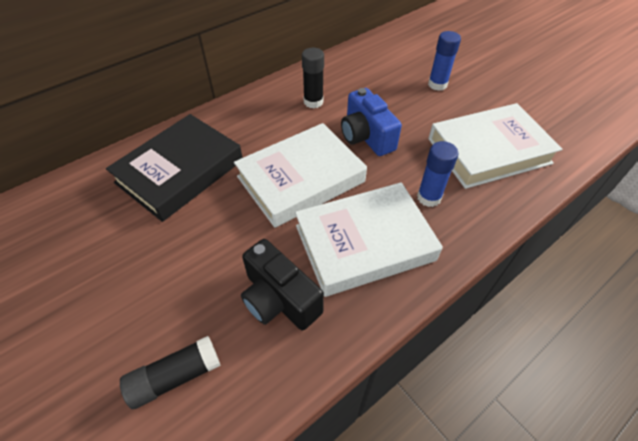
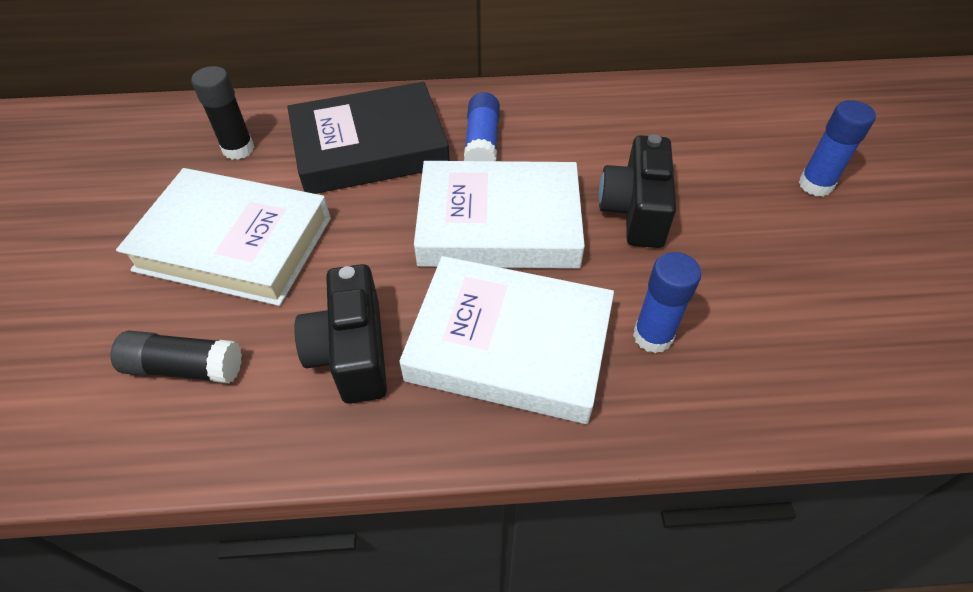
camera: 35 degrees right, 0 degrees up
black glue stick [302,48,324,109] -> black glue stick moved to [191,66,255,160]
blue camera [341,88,402,156] -> black camera [599,134,676,248]
white book [428,103,562,189] -> white book moved to [116,168,331,306]
none -> blue glue stick [464,92,500,161]

